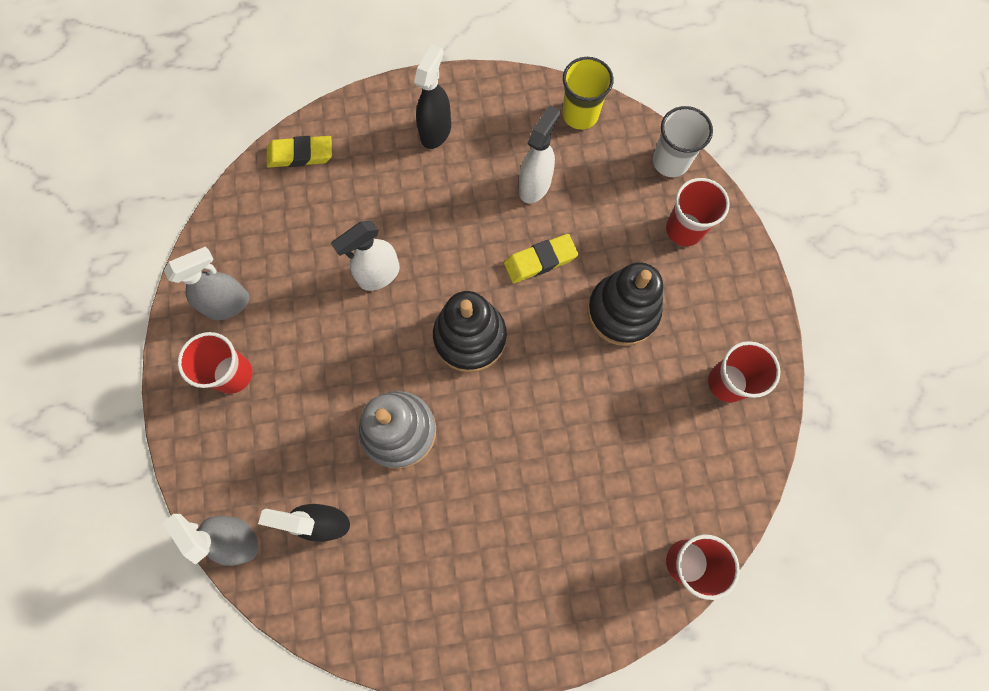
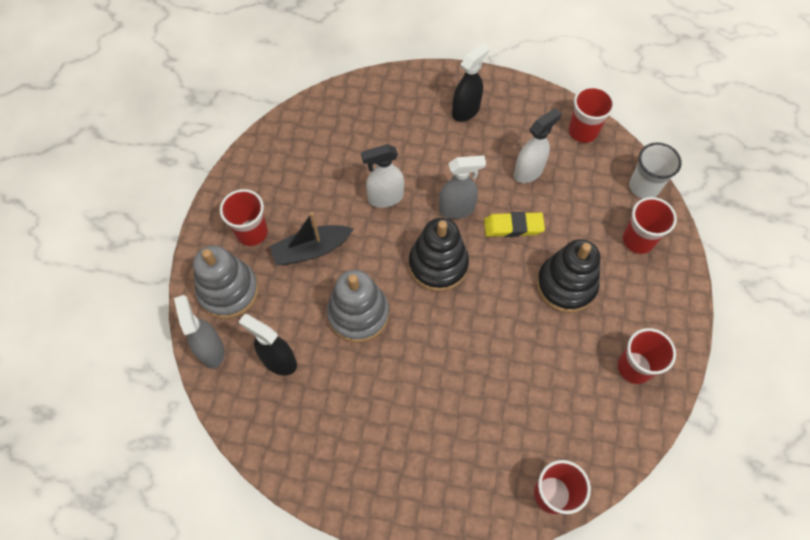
camera: 20 degrees right, 10 degrees down
grey spray bottle [164,247,250,320] -> grey spray bottle moved to [439,155,486,219]
yellow eraser [267,136,332,168] -> none
yellow cup [562,57,614,130] -> red cup [568,86,615,143]
none -> grey stacking toy [193,245,259,319]
none -> black boat [270,212,353,265]

